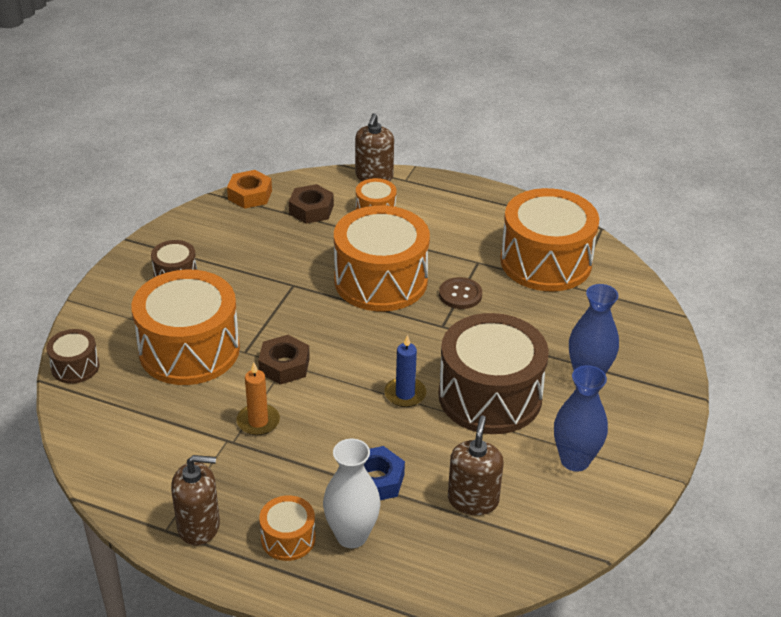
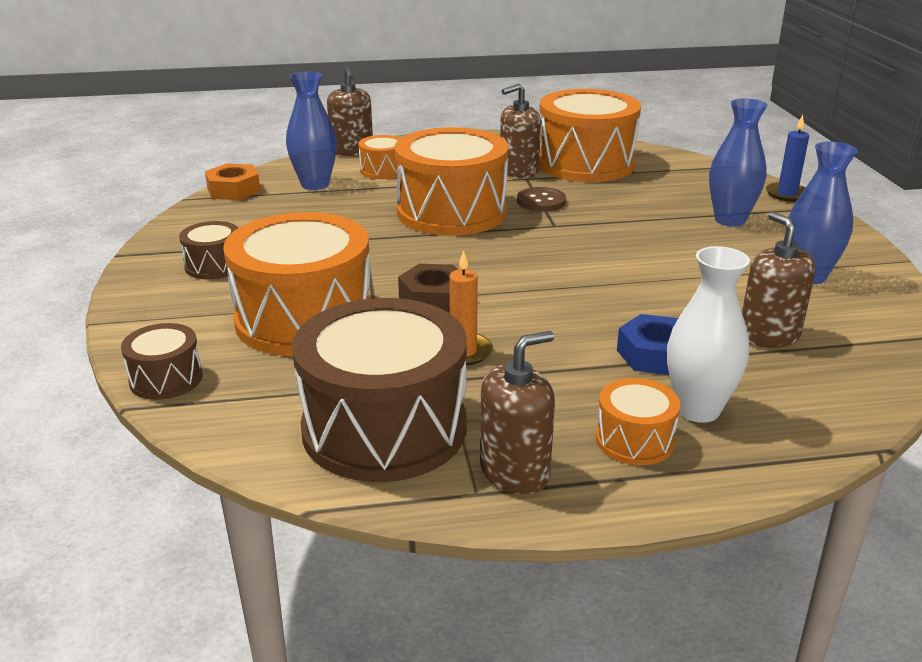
camera: 30 degrees left, 10 degrees down
brown nut [289,184,334,224] -> blue vase [286,72,337,190]
blue candle [384,335,426,407] -> blue candle moved to [766,115,809,202]
brown drum [438,313,549,434] -> brown drum moved to [292,298,467,482]
none -> brown soap dispenser [500,84,541,178]

